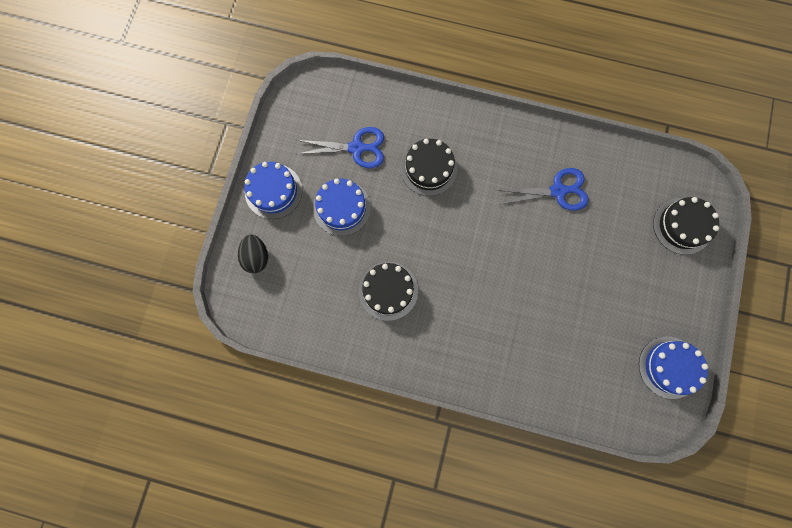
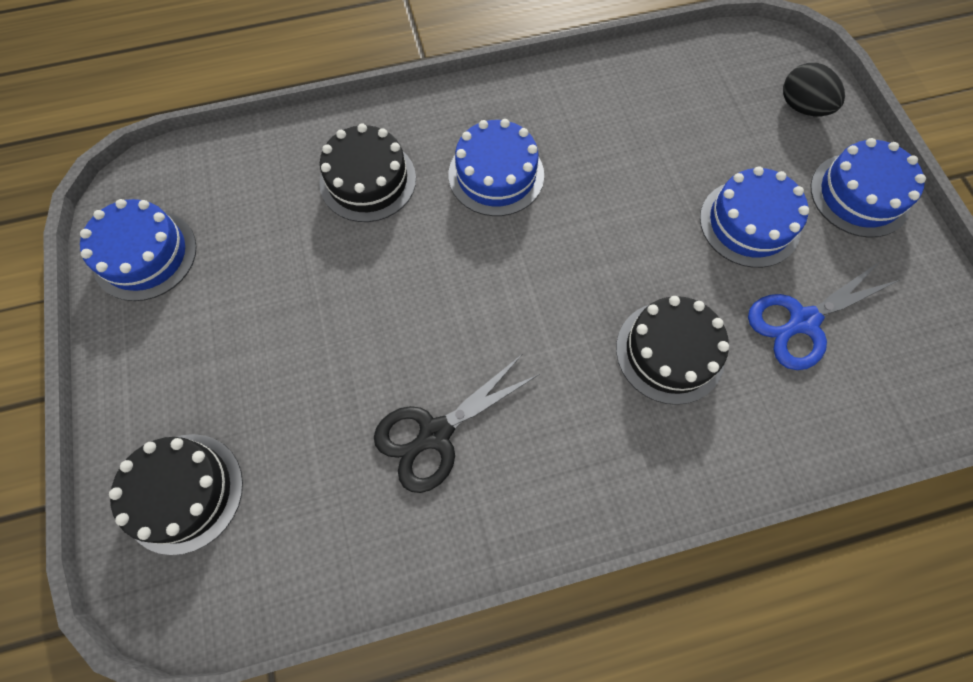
camera: 150 degrees right, 10 degrees down
black cake [359,262,418,321] -> black cake moved to [319,124,416,222]
blue scissors [497,168,589,211] -> black scissors [374,355,539,493]
none -> blue cake [449,119,544,216]

